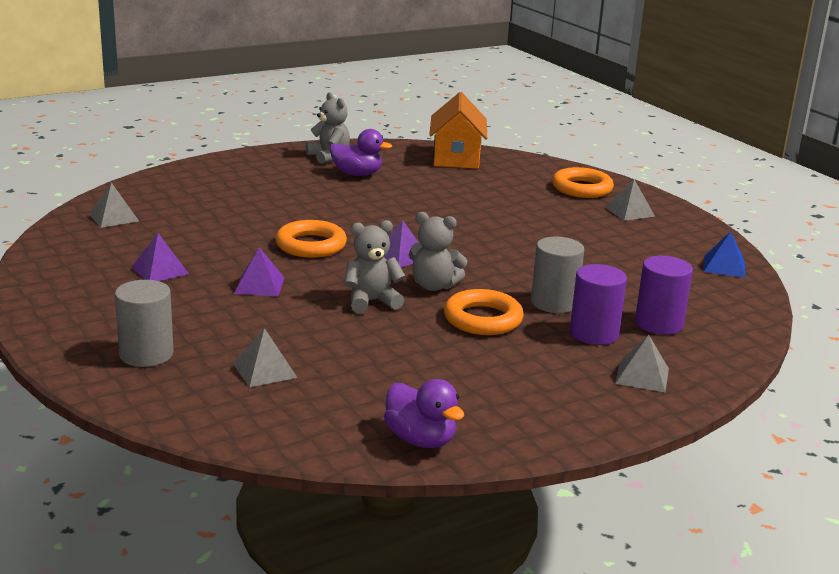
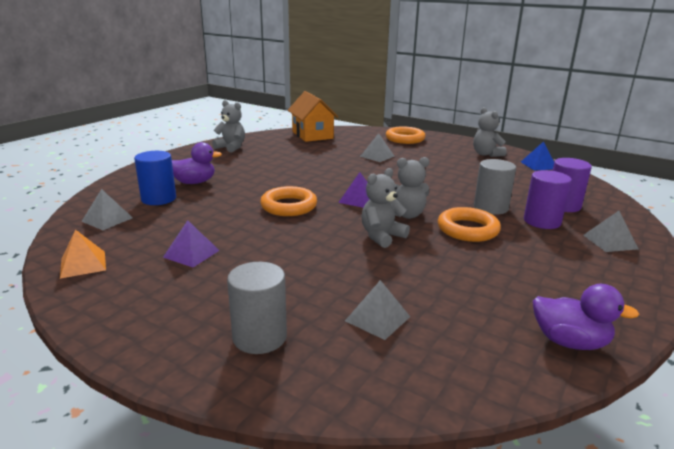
camera: 25 degrees left, 0 degrees up
purple pyramid [234,247,285,297] -> none
purple duck [330,129,392,176] -> purple duck moved to [172,142,222,184]
grey pyramid [605,179,655,221] -> grey pyramid moved to [360,133,395,162]
none -> orange pyramid [60,229,106,279]
none -> blue cylinder [134,151,176,205]
none -> grey teddy bear [473,107,507,157]

